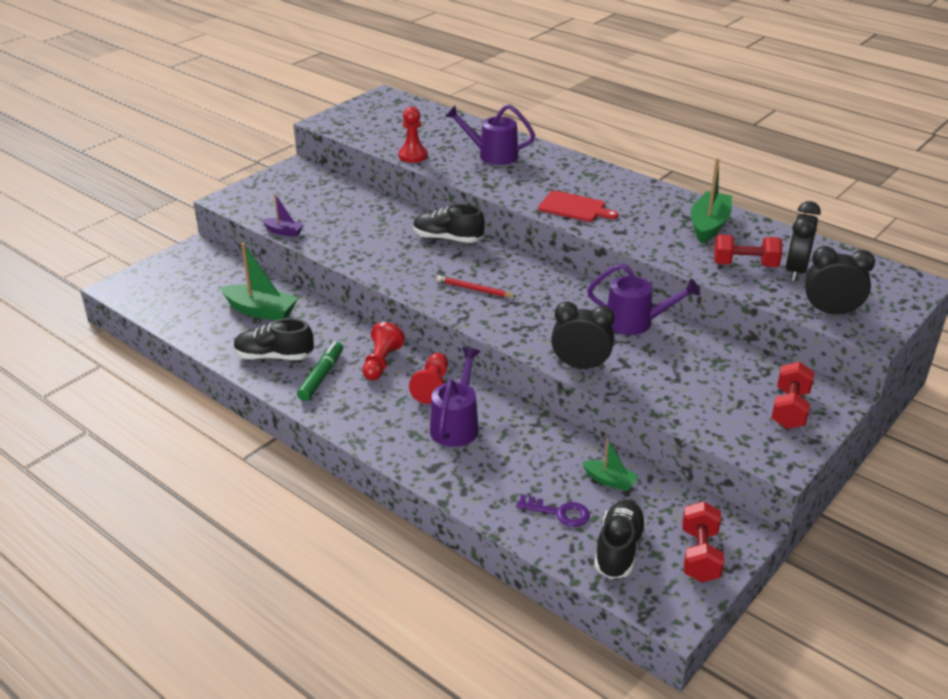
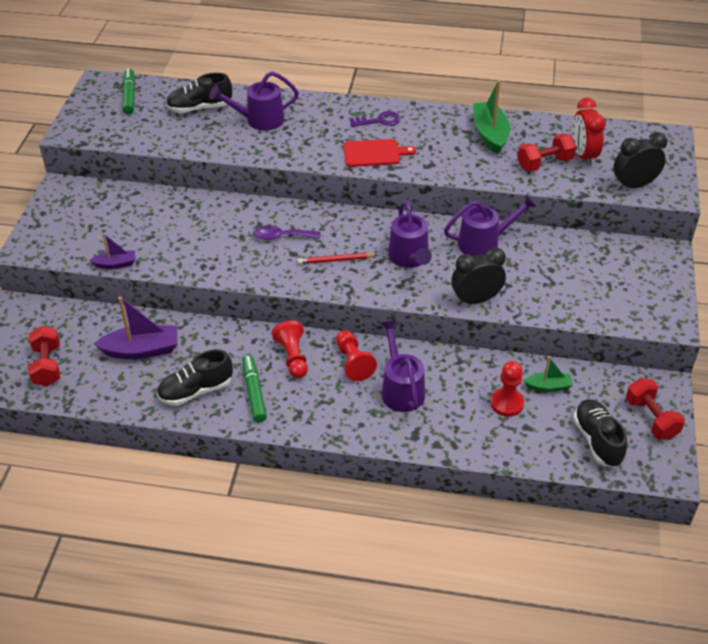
camera: 30 degrees left, 10 degrees up
green boat [220,242,298,320] -> purple boat [94,297,178,359]
red pawn [398,107,428,163] -> red pawn moved to [490,361,524,417]
black shoe [413,204,485,243] -> black shoe moved to [166,73,232,113]
purple key [516,495,590,527] -> purple key moved to [350,111,401,127]
red dumbbell [772,362,814,429] -> red dumbbell moved to [28,326,60,386]
black clock [785,201,821,281] -> red clock [572,98,606,166]
none -> green marker [123,68,135,115]
none -> purple spoon [253,225,321,240]
none -> purple watering can [388,201,432,268]

